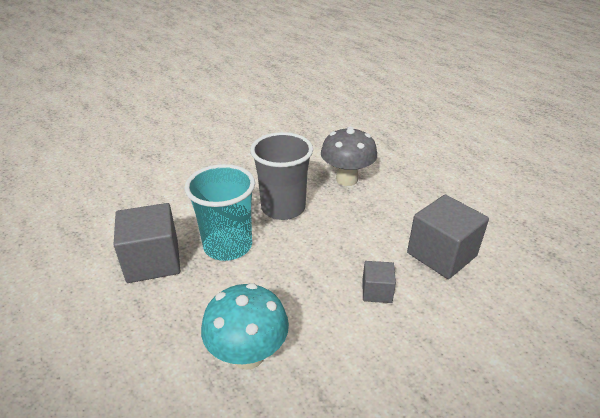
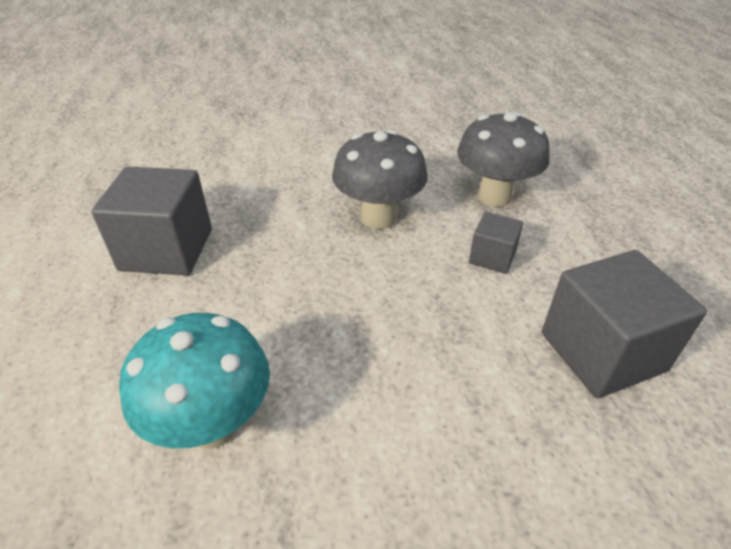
camera: 20 degrees right, 5 degrees up
turquoise cup [185,164,255,261] -> none
grey cup [250,132,313,220] -> grey mushroom [332,130,427,229]
grey cube [362,261,396,303] -> grey cube moved to [469,212,523,274]

